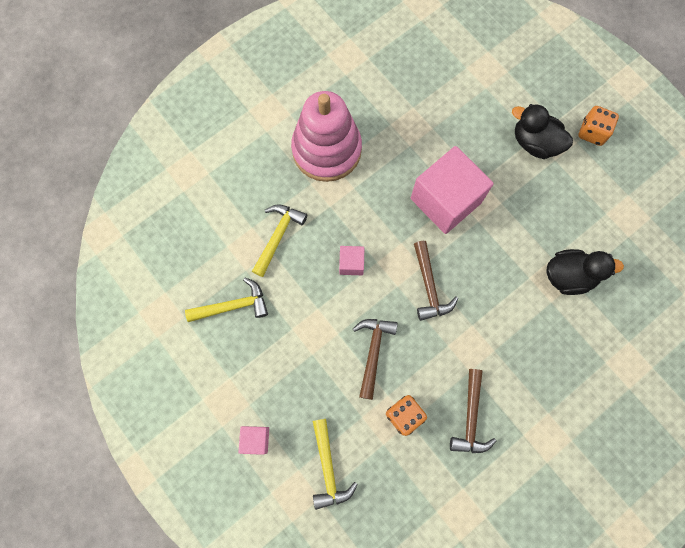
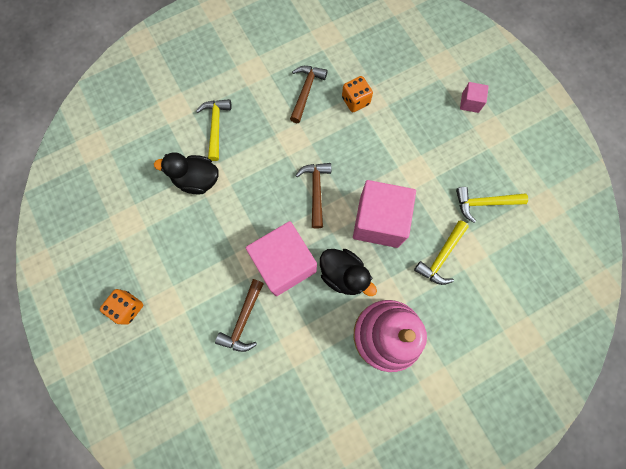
camera: 170 degrees left, 0 degrees up
yellow hammer [313,419,358,510] -> yellow hammer moved to [196,99,231,161]
pink cube [339,246,364,275] -> pink cube [353,180,416,248], size x2.24
brown hammer [353,319,398,400] -> brown hammer moved to [215,279,264,352]
black duck [512,104,573,159] -> black duck moved to [320,249,377,296]

